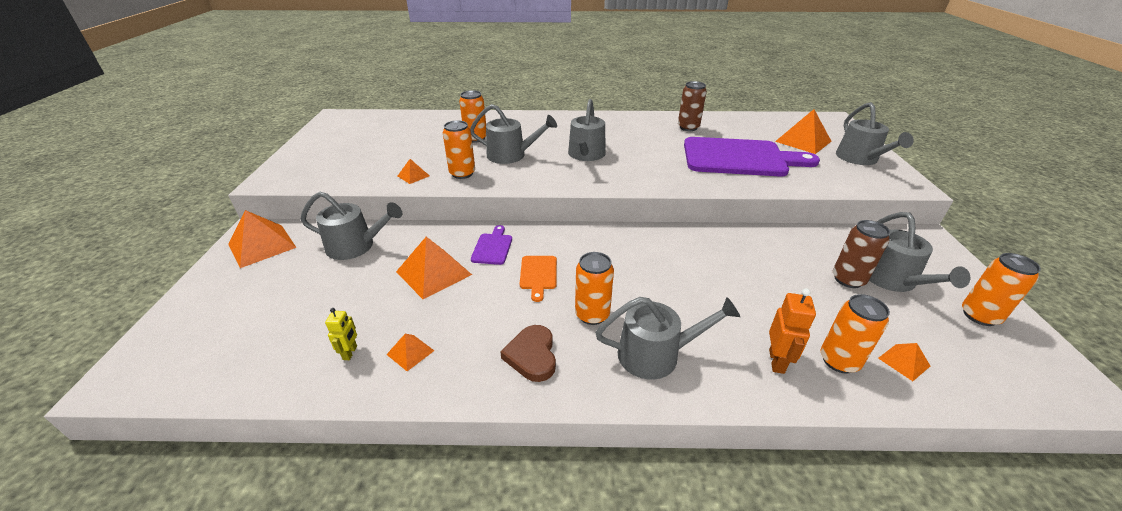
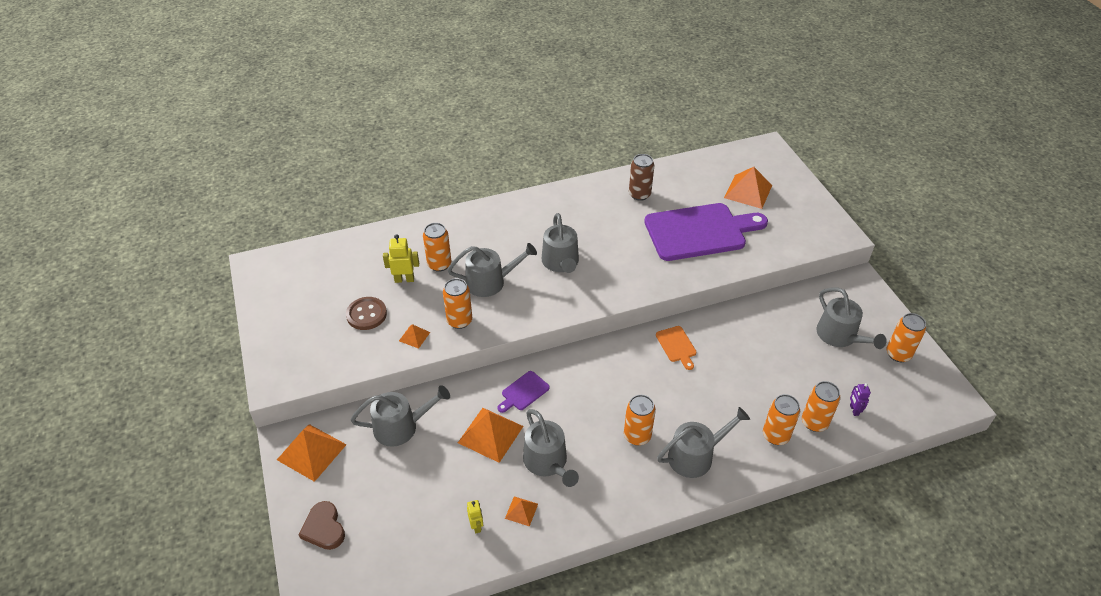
camera: 20 degrees left, 10 degrees up
purple cutting board [471,225,512,265] -> purple cutting board turned 120 degrees counterclockwise [497,371,550,413]
brown heart [500,325,556,382] -> brown heart moved to [298,501,345,550]
orange cutting board [520,256,557,302] -> orange cutting board moved to [656,326,696,370]
orange robot [769,288,816,374] -> orange can [763,394,800,445]
brown can [833,220,890,288] -> none
grey watering can [836,102,914,165] -> grey watering can moved to [523,409,579,487]
orange pyramid [878,343,930,381] -> purple robot [850,383,871,416]
none -> brown button [346,297,387,330]
none -> yellow robot [383,234,419,283]

